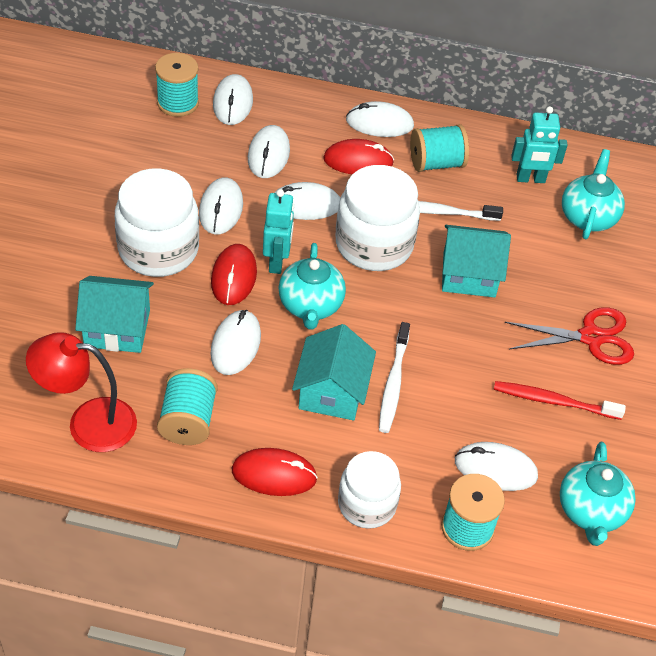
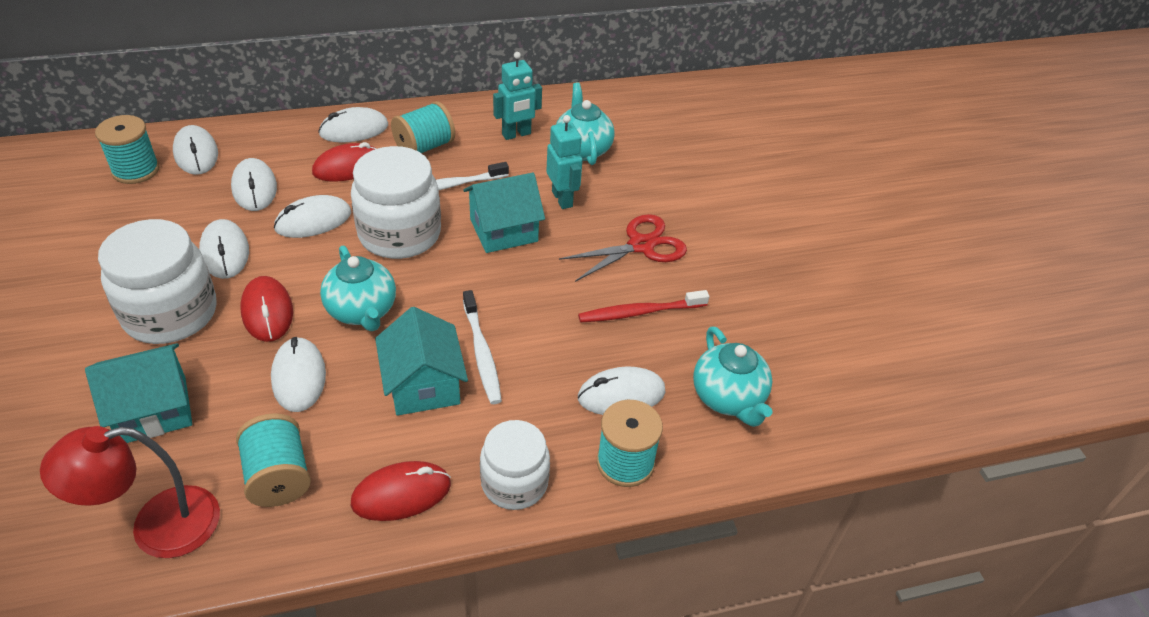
camera: 25 degrees left, 5 degrees down
turquoise robot [263,189,294,274] -> turquoise robot moved to [547,115,582,209]

